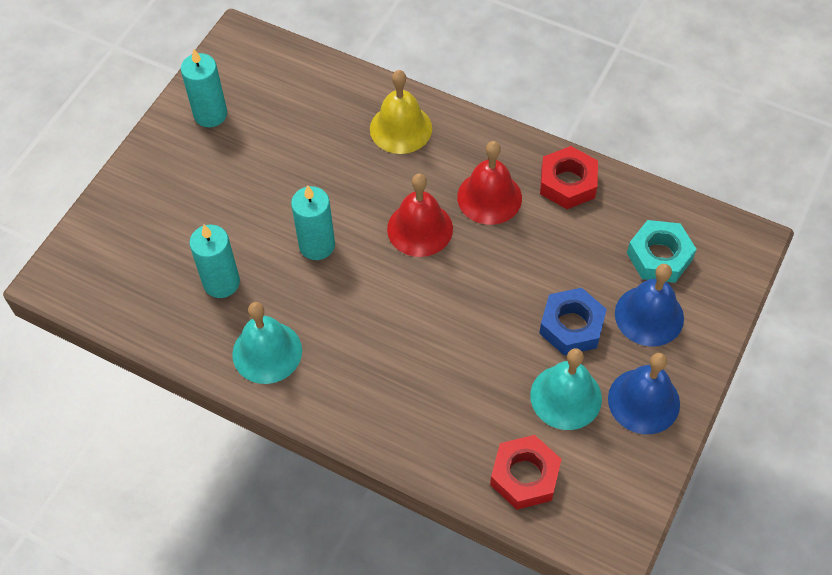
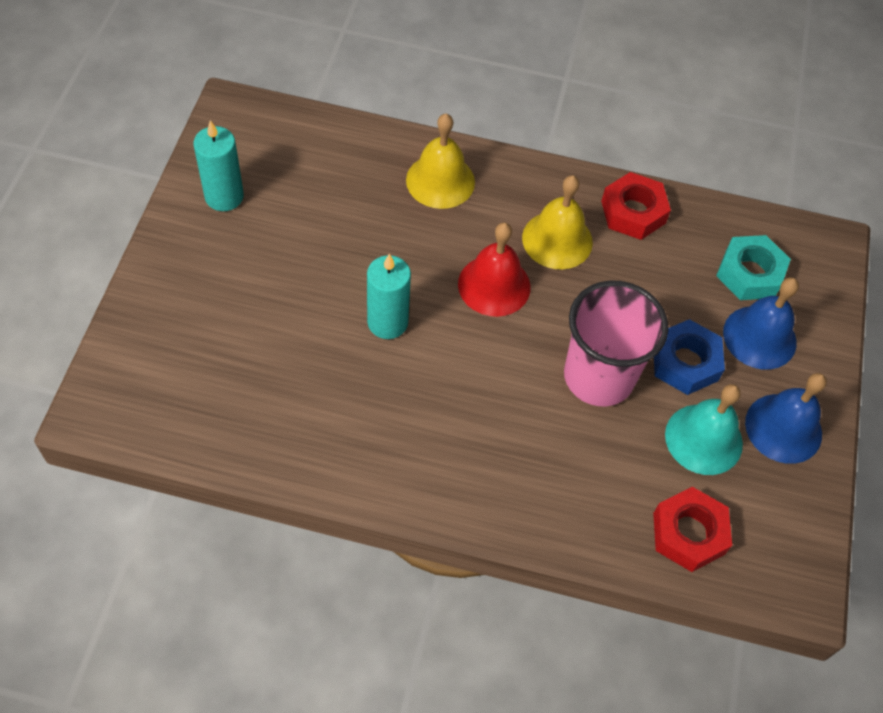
camera: 20 degrees left, 0 degrees up
turquoise candle [189,225,240,298] -> none
turquoise bell [232,302,302,384] -> none
red bell [457,141,522,225] -> yellow bell [522,175,593,269]
none -> pink cup [564,280,669,406]

